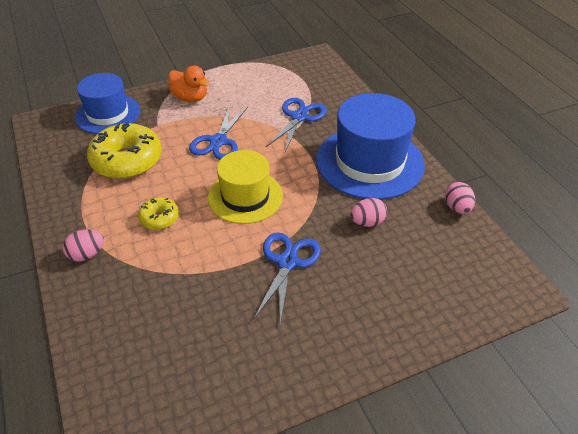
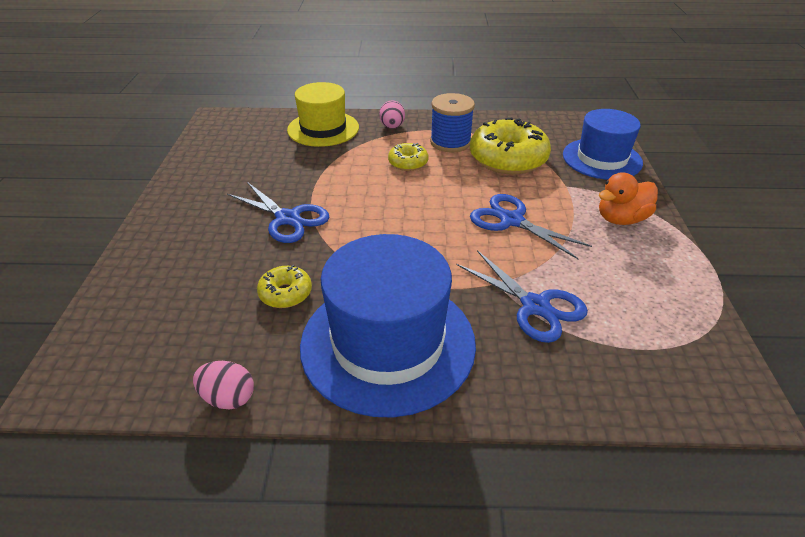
camera: 115 degrees right, 5 degrees down
yellow hat [208,150,283,224] -> yellow hat moved to [287,82,359,147]
pink egg [350,198,387,227] -> yellow donut [257,265,312,308]
none -> blue spool [430,93,475,152]

